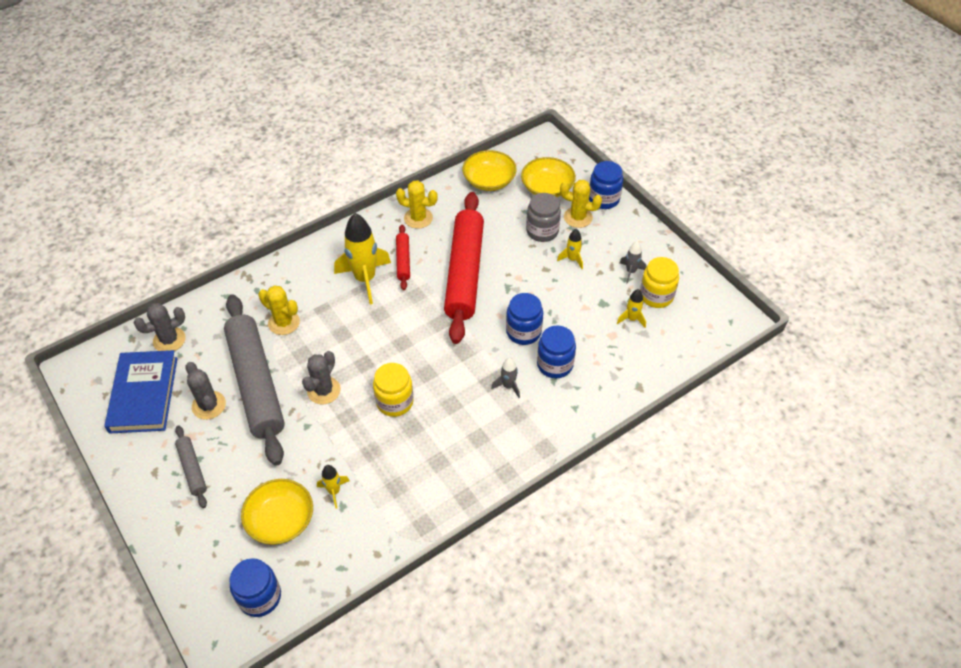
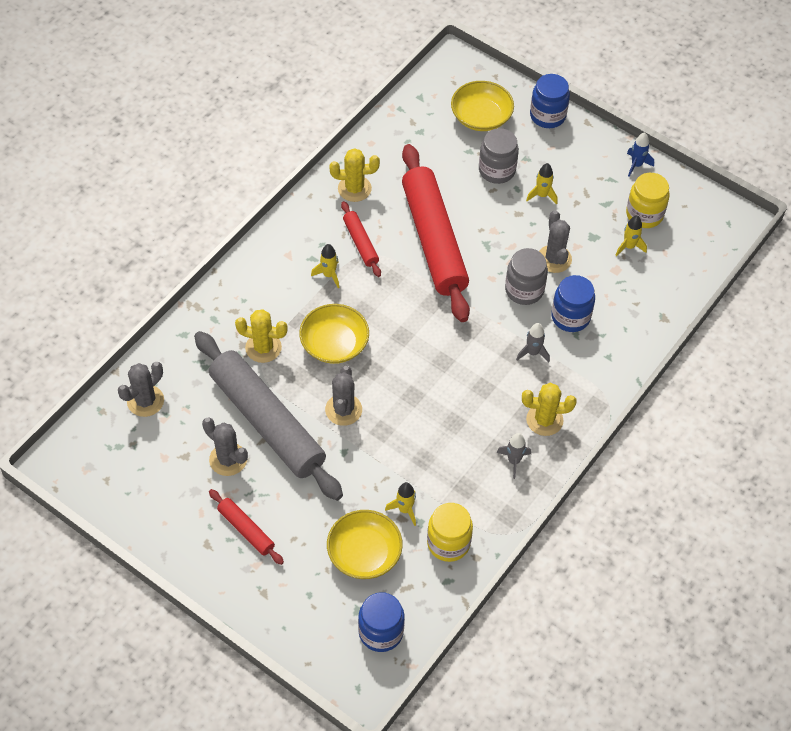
camera: 20 degrees left, 5 degrees up
blue book [104,350,178,434] -> none
grey rolling pin [175,426,207,508] -> red rolling pin [209,489,284,565]
yellow rocket [334,213,391,304] -> yellow rocket [311,244,339,288], size x0.49
yellow jar [373,363,414,417] -> yellow jar moved to [427,503,473,562]
yellow bowl [462,150,517,191] -> yellow bowl moved to [299,304,369,364]
blue jar [506,293,543,345] -> grey jar [505,248,548,305]
yellow cactus [560,180,602,228] -> yellow cactus moved to [522,383,577,436]
grey rocket [620,241,647,284] -> grey rocket moved to [497,433,531,479]
none -> grey cactus [539,210,572,273]
none -> blue rocket [627,132,654,177]

